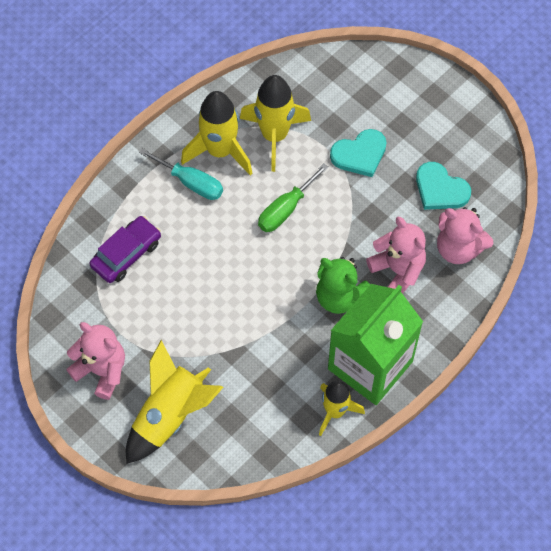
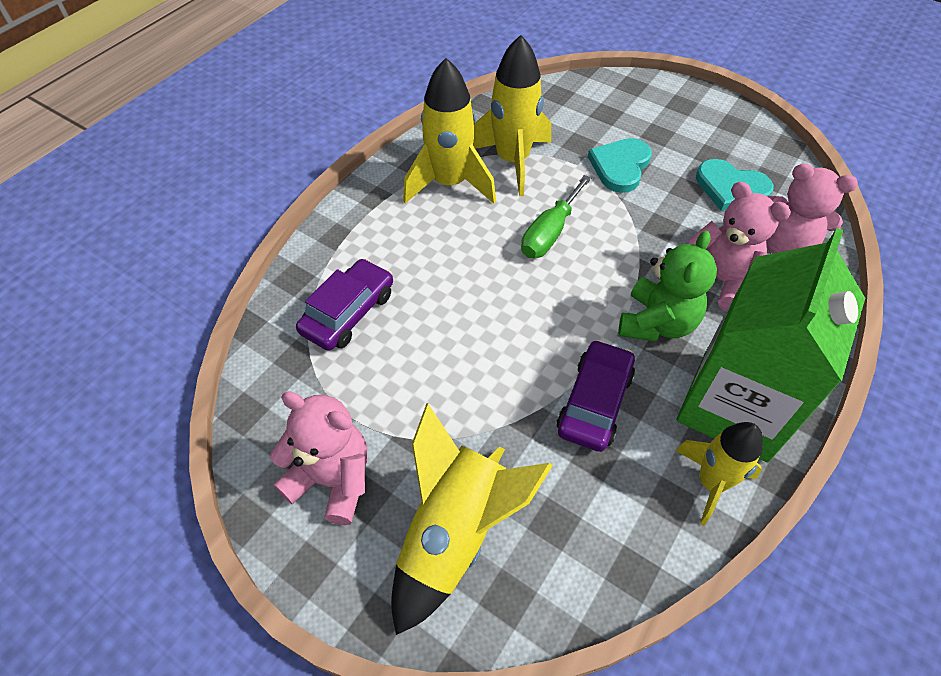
camera: 10 degrees left, 10 degrees down
turquoise screwdriver [139,148,223,200] -> none
green teddy bear [316,257,370,314] -> green teddy bear turned 90 degrees counterclockwise [618,231,717,342]
turquoise heart [330,129,387,177] -> turquoise heart turned 150 degrees clockwise [588,138,652,193]
none -> purple car [557,340,635,452]

